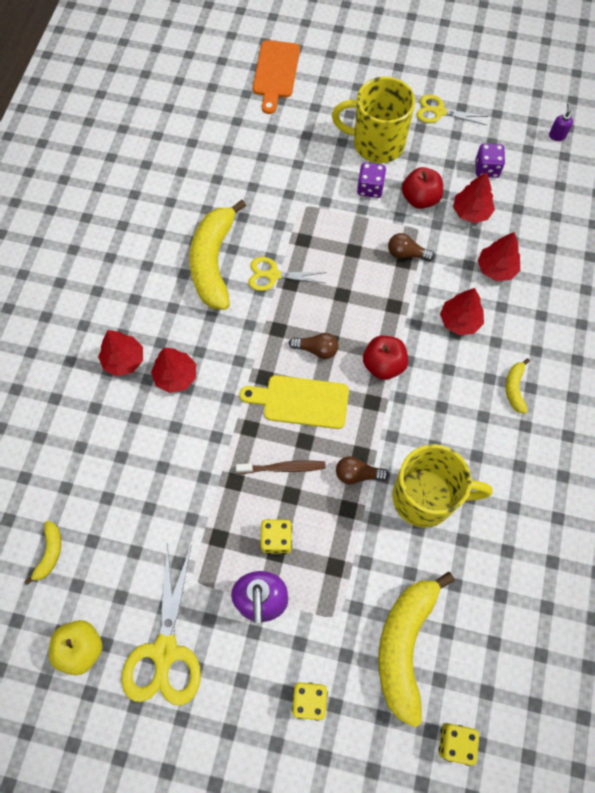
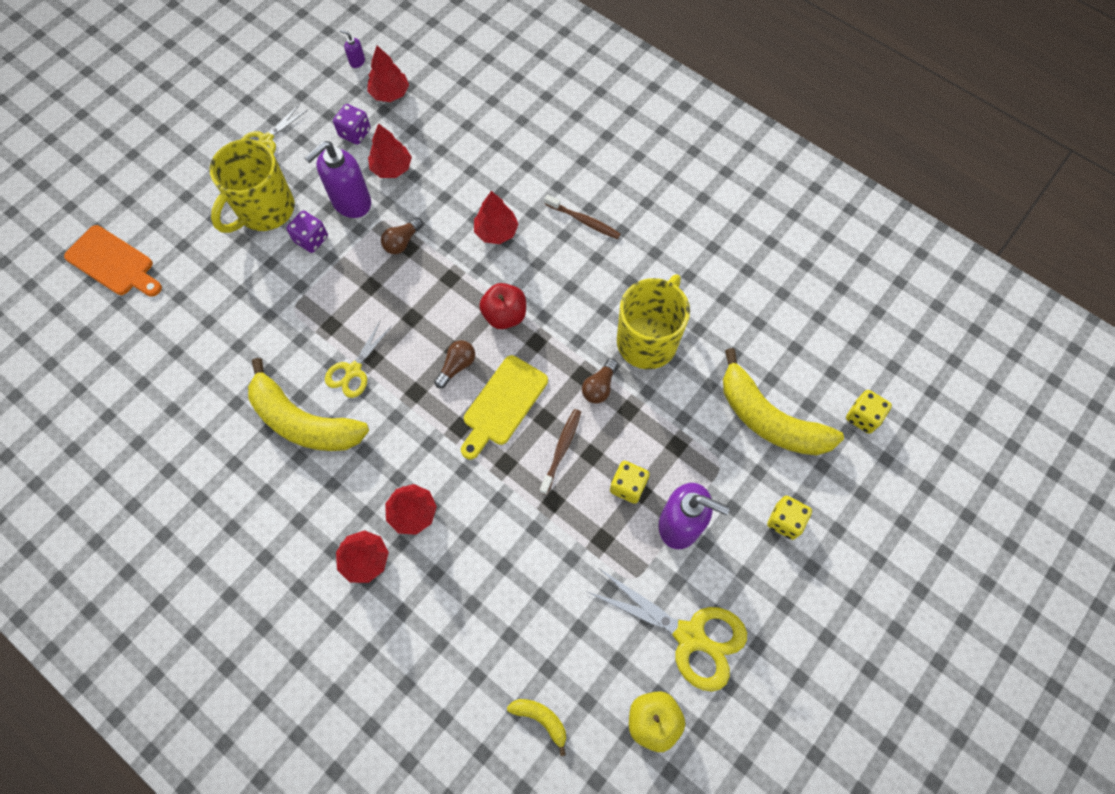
camera: 65 degrees left, 0 degrees up
red apple [402,167,443,209] -> purple soap dispenser [304,141,371,218]
red tree [478,232,520,281] -> red tree moved to [367,45,409,102]
yellow banana [506,358,530,414] -> brown toothbrush [544,195,621,239]

